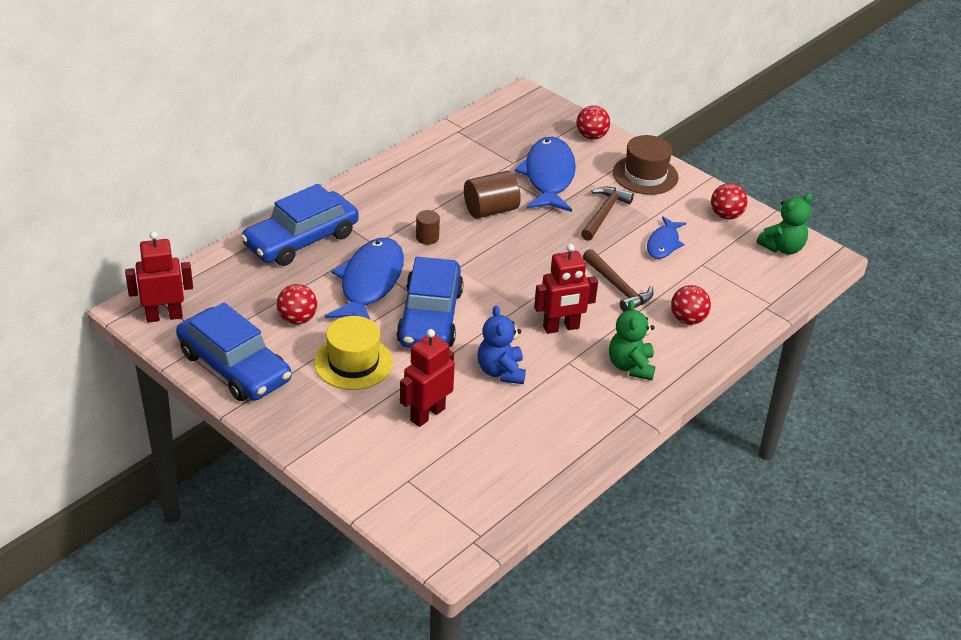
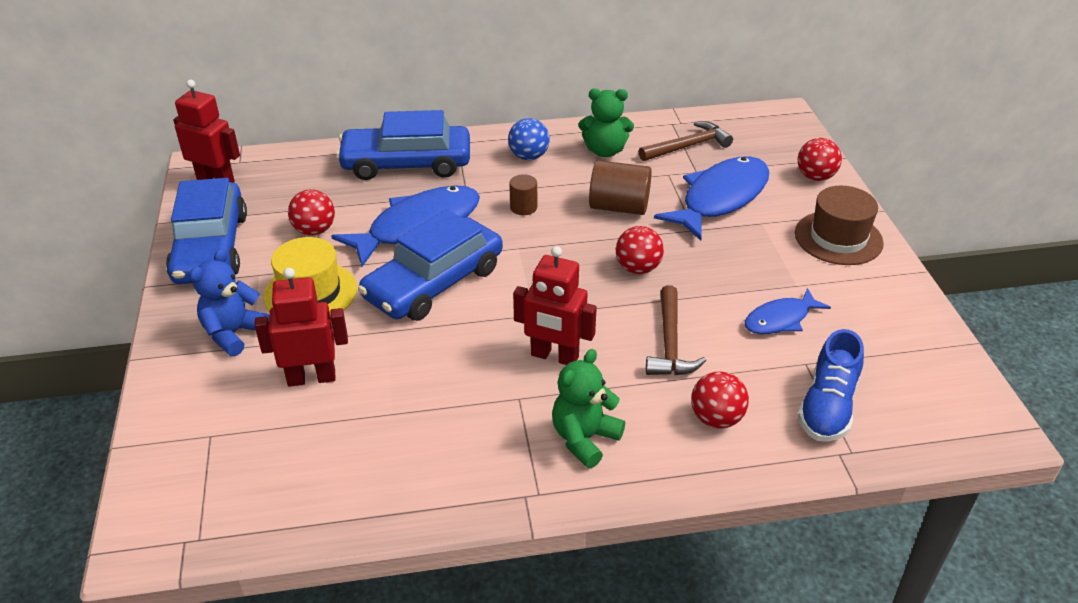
camera: 40 degrees right, 0 degrees up
blue teddy bear [478,305,526,384] -> blue teddy bear moved to [189,248,269,356]
brown hammer [581,187,634,241] -> brown hammer moved to [639,121,733,161]
red ball [711,183,748,220] -> red ball moved to [616,226,664,274]
green teddy bear [757,193,813,255] -> green teddy bear moved to [578,88,634,157]
none -> blue ball [508,118,550,160]
none -> blue shoe [798,329,864,442]

